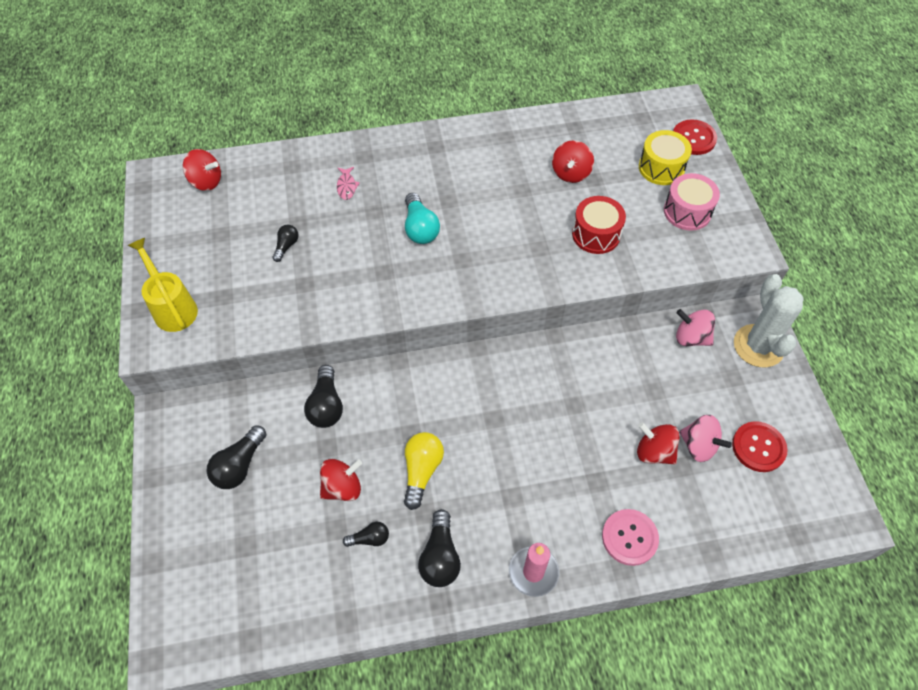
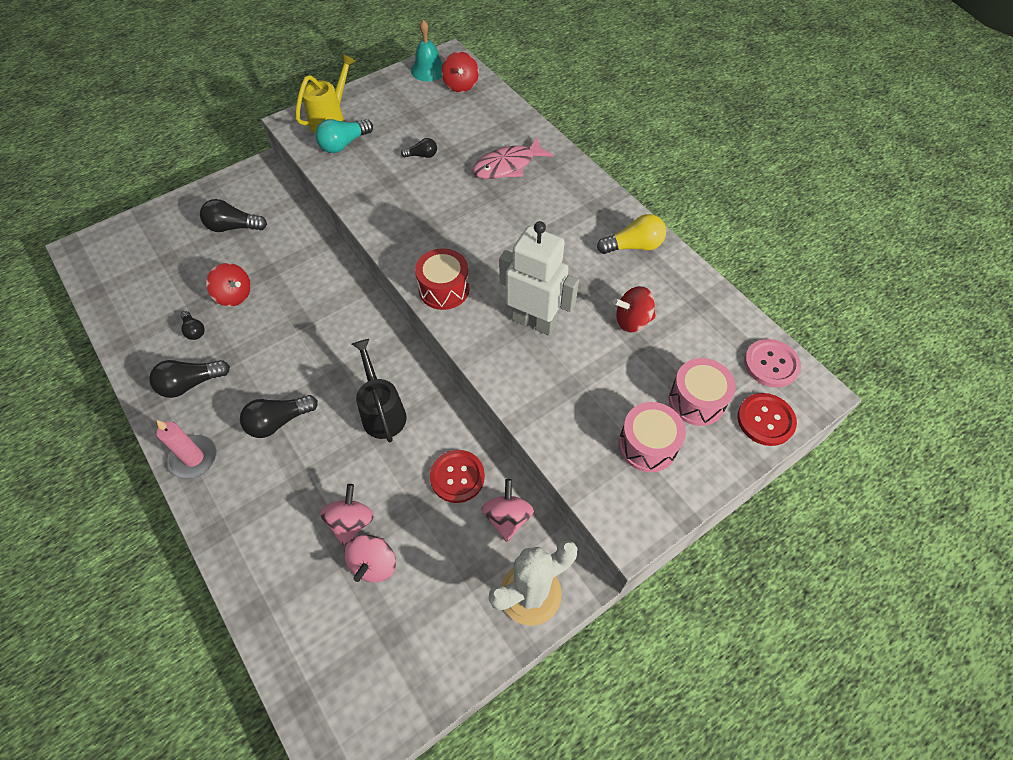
camera: 65 degrees right, 0 degrees up
black light bulb [304,365,343,428] -> black light bulb moved to [240,395,318,438]
pink fish [337,167,360,200] -> pink fish [473,137,554,179], size x1.96
yellow light bulb [404,432,444,510] -> yellow light bulb moved to [597,214,666,254]
turquoise light bulb [405,193,440,244] -> turquoise light bulb moved to [315,119,373,153]
red drum [572,196,626,254] -> red drum moved to [415,248,470,310]
pink button [602,509,659,566] -> pink button moved to [744,339,801,388]
red spinning top [637,422,680,464] -> pink spinning top [320,484,374,547]
yellow drum [639,130,692,185] -> pink drum [669,358,736,426]
red button [732,421,788,472] -> red button moved to [430,450,485,503]
none -> black watering can [352,339,407,442]
none -> turquoise bell [411,20,443,81]
none -> white robot [499,221,579,336]

